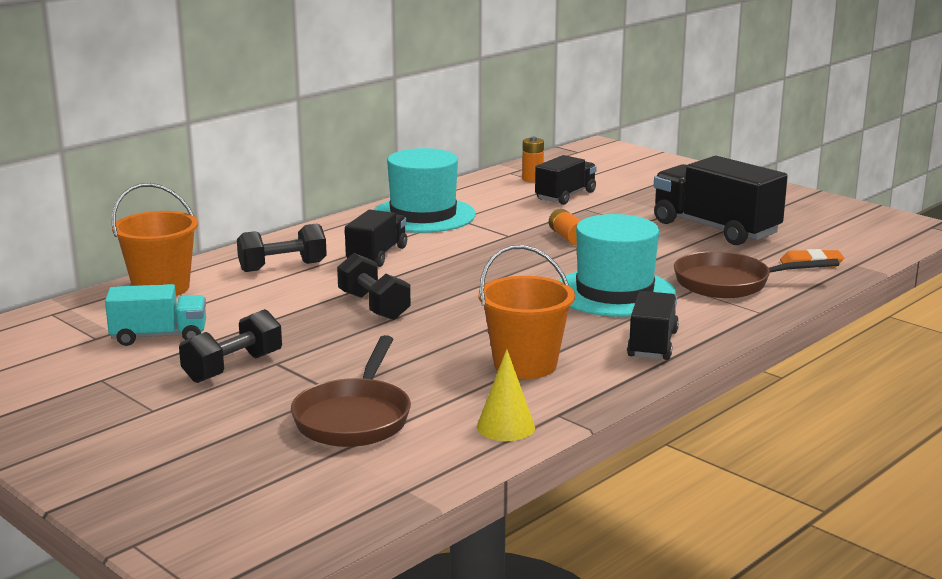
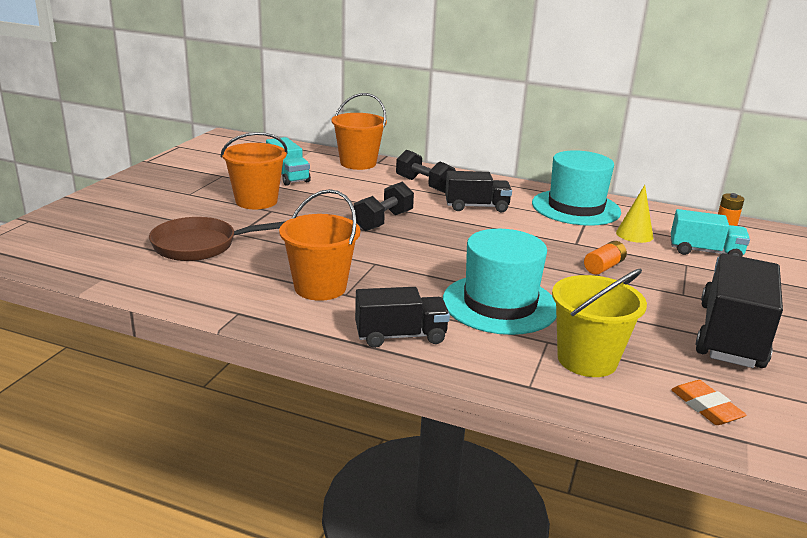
camera: 65 degrees right, 5 degrees up
black dumbbell [179,309,282,383] -> orange bucket [220,132,288,209]
yellow cone [477,349,535,441] -> yellow cone moved to [616,185,653,243]
black truck [535,155,597,205] -> turquoise truck [671,209,750,257]
brown pan [674,251,839,298] -> yellow bucket [552,269,647,377]

